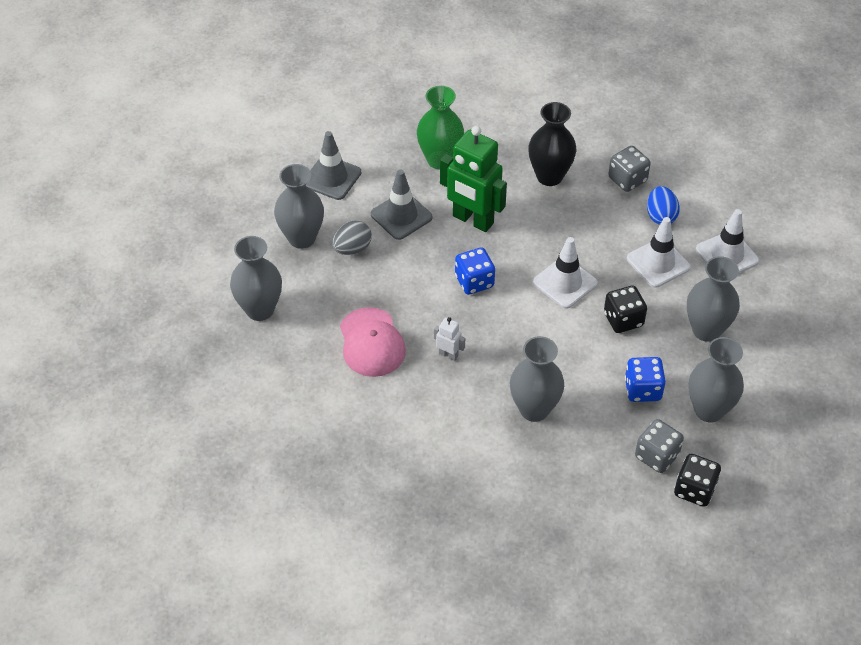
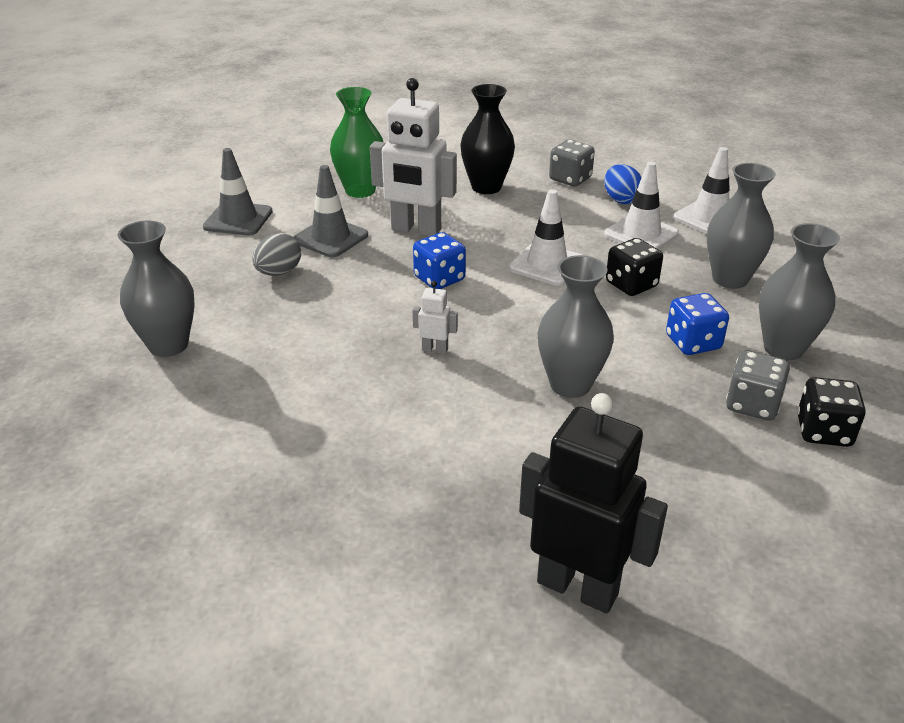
camera: 15 degrees left, 15 degrees down
grey vase [274,164,324,249] -> none
pink cap [340,307,406,377] -> none
green robot [440,126,507,232] -> white robot [370,78,457,236]
none -> black robot [519,393,668,613]

